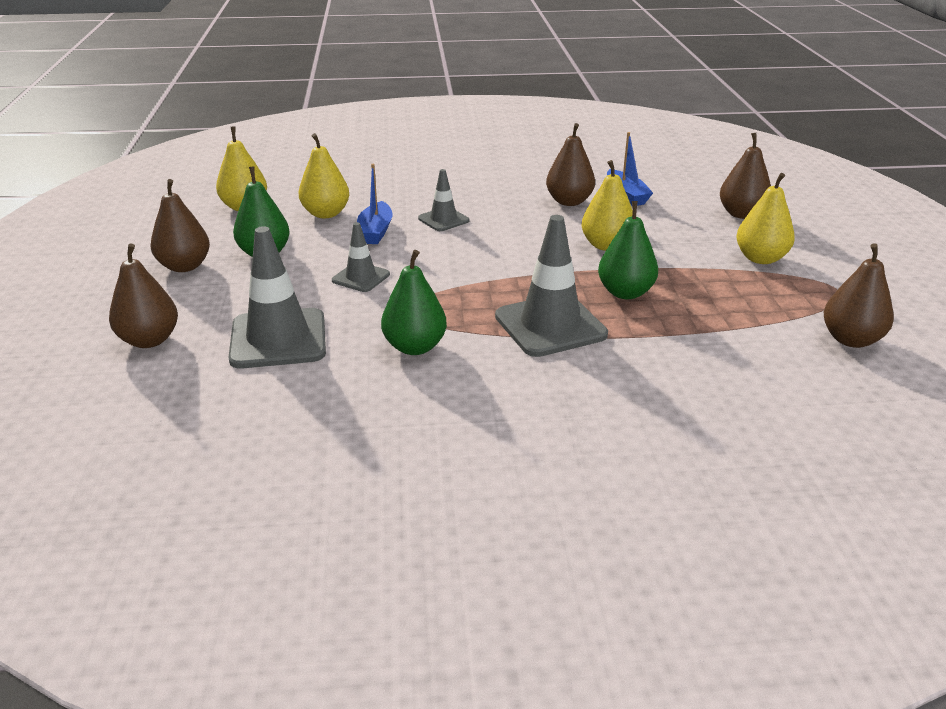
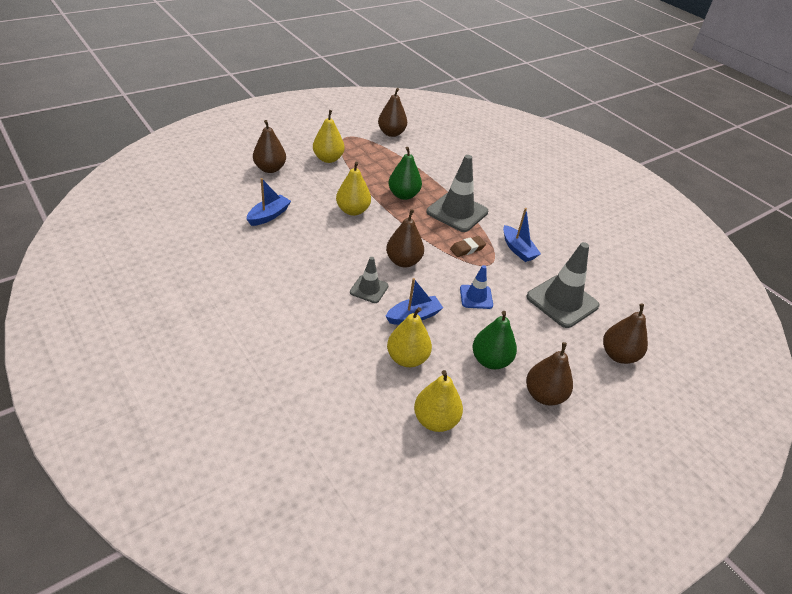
camera: 125 degrees left, 10 degrees up
grey traffic cone [332,222,390,292] -> blue traffic cone [460,265,493,309]
green pear [381,250,447,355] -> blue boat [503,208,541,262]
brown pear [546,123,595,206] -> brown pear moved to [386,209,424,267]
none -> brown eraser [450,236,486,257]

